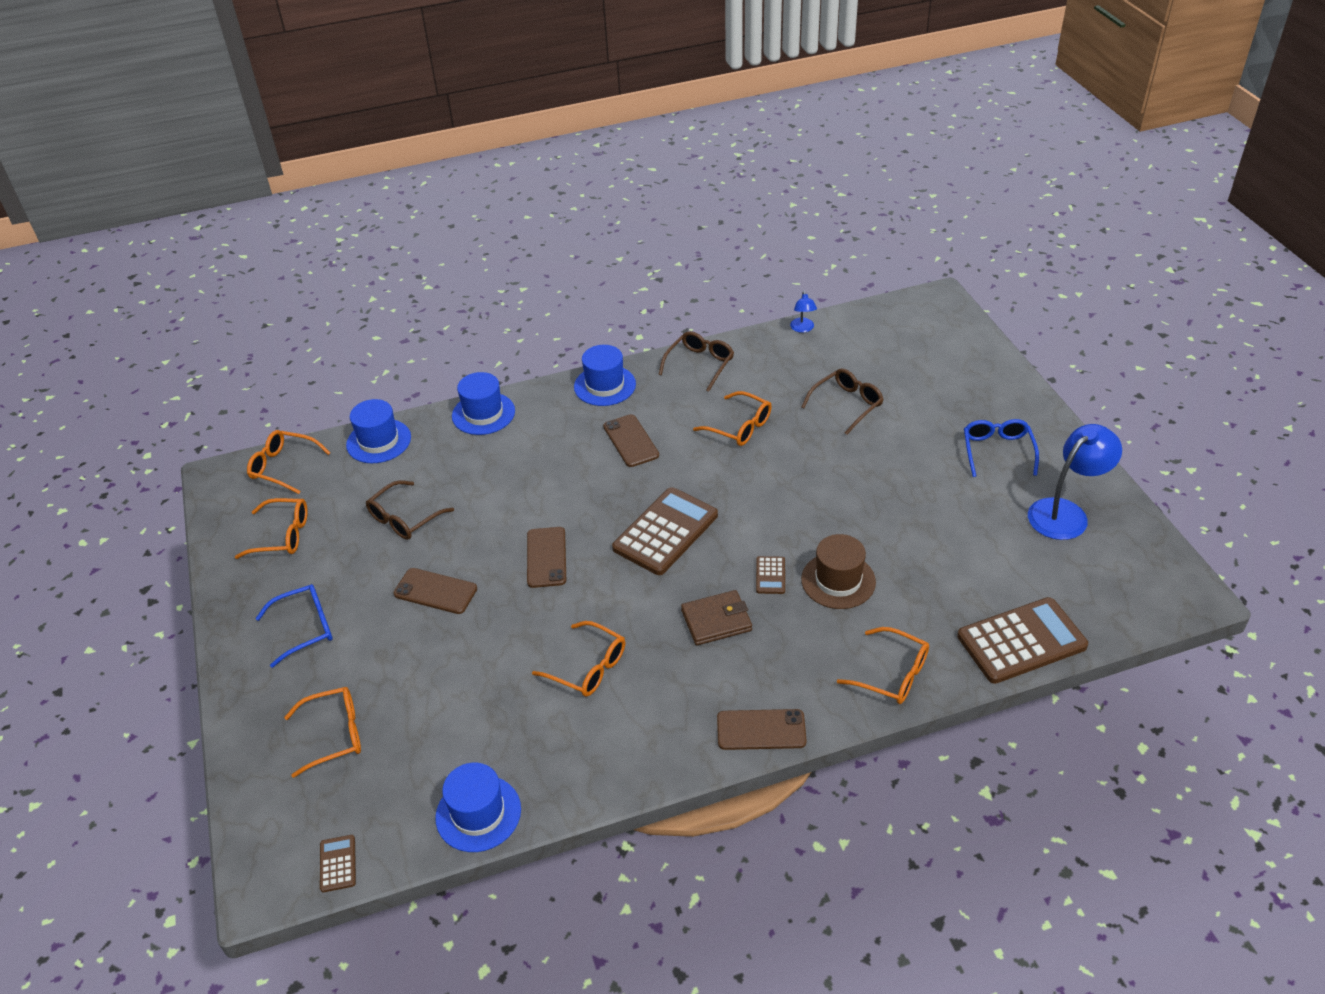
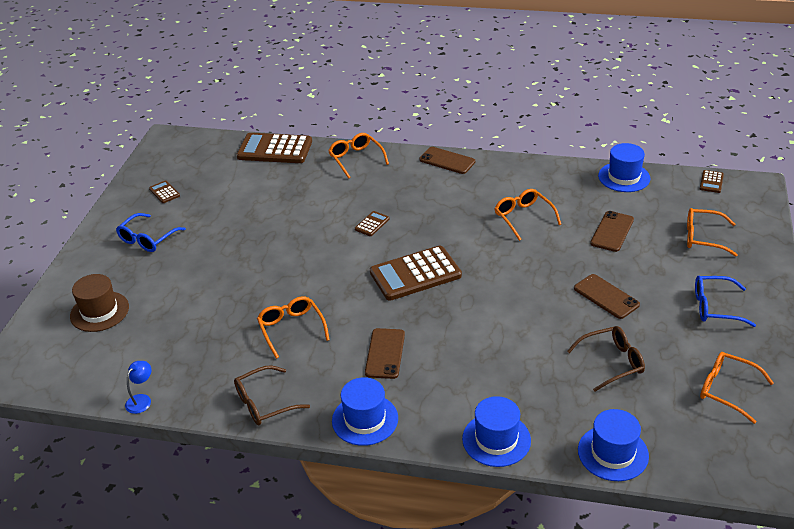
camera: 150 degrees left, 5 degrees down
orange glasses [247,430,330,494] -> none
brown phone [527,527,566,588] -> brown phone moved to [590,211,634,252]
brown wallet [681,590,752,645] -> none
brown hat [801,534,876,609] -> brown hat moved to [70,274,129,332]
brown glasses [802,368,884,435] -> none
blue lamp [1028,424,1122,540] -> brown calculator [149,180,180,203]

